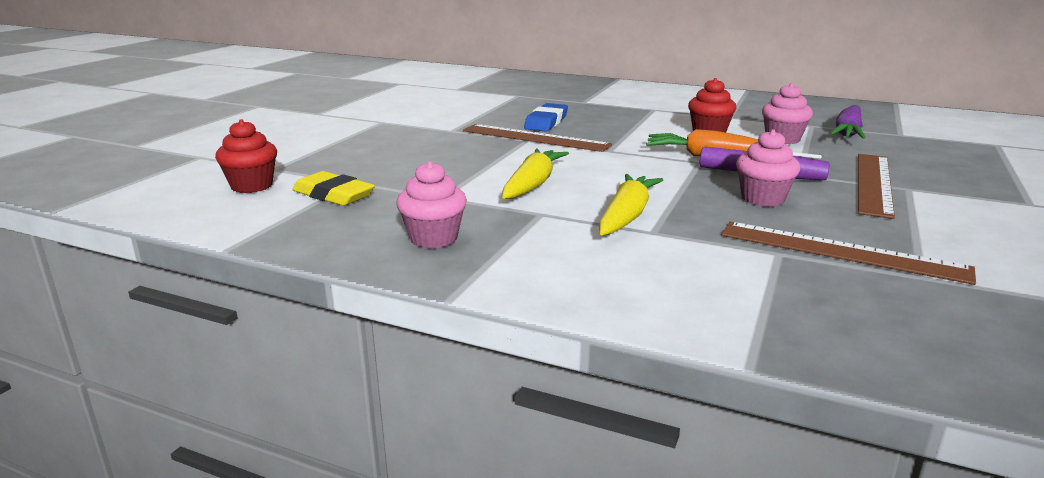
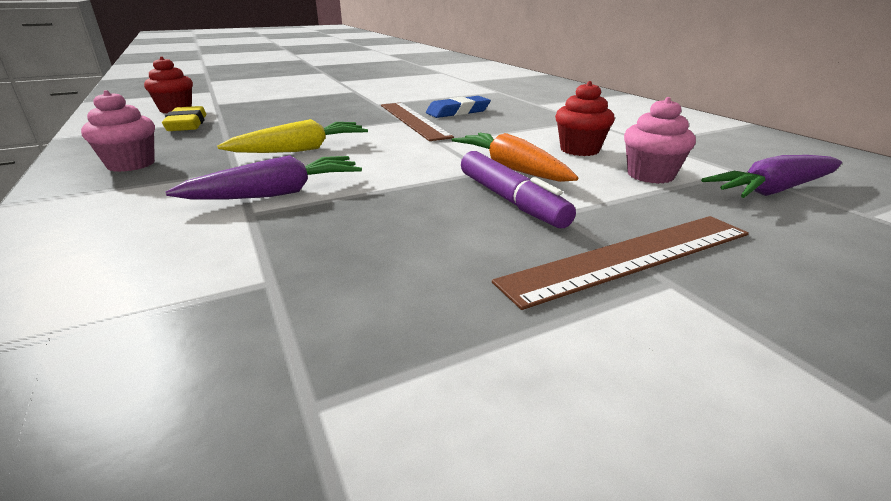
camera: 40 degrees right, 5 degrees up
yellow carrot [599,174,663,236] -> purple carrot [166,155,362,199]
brown ruler [721,222,976,285] -> none
pink cupcake [736,130,800,207] -> none

